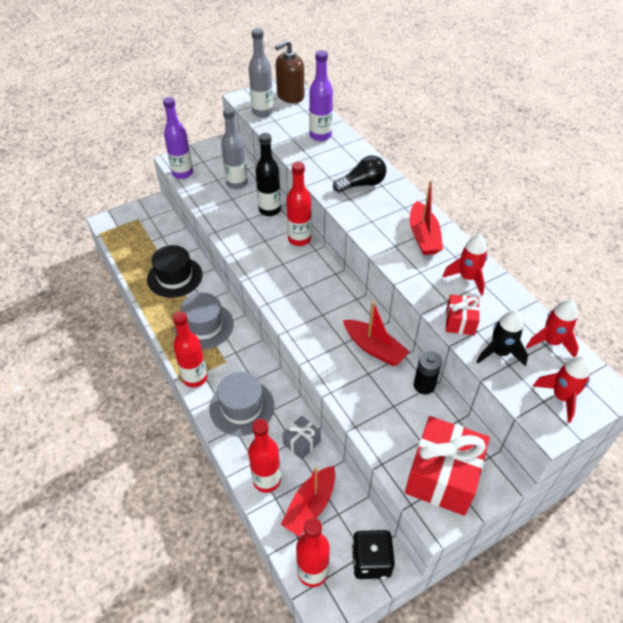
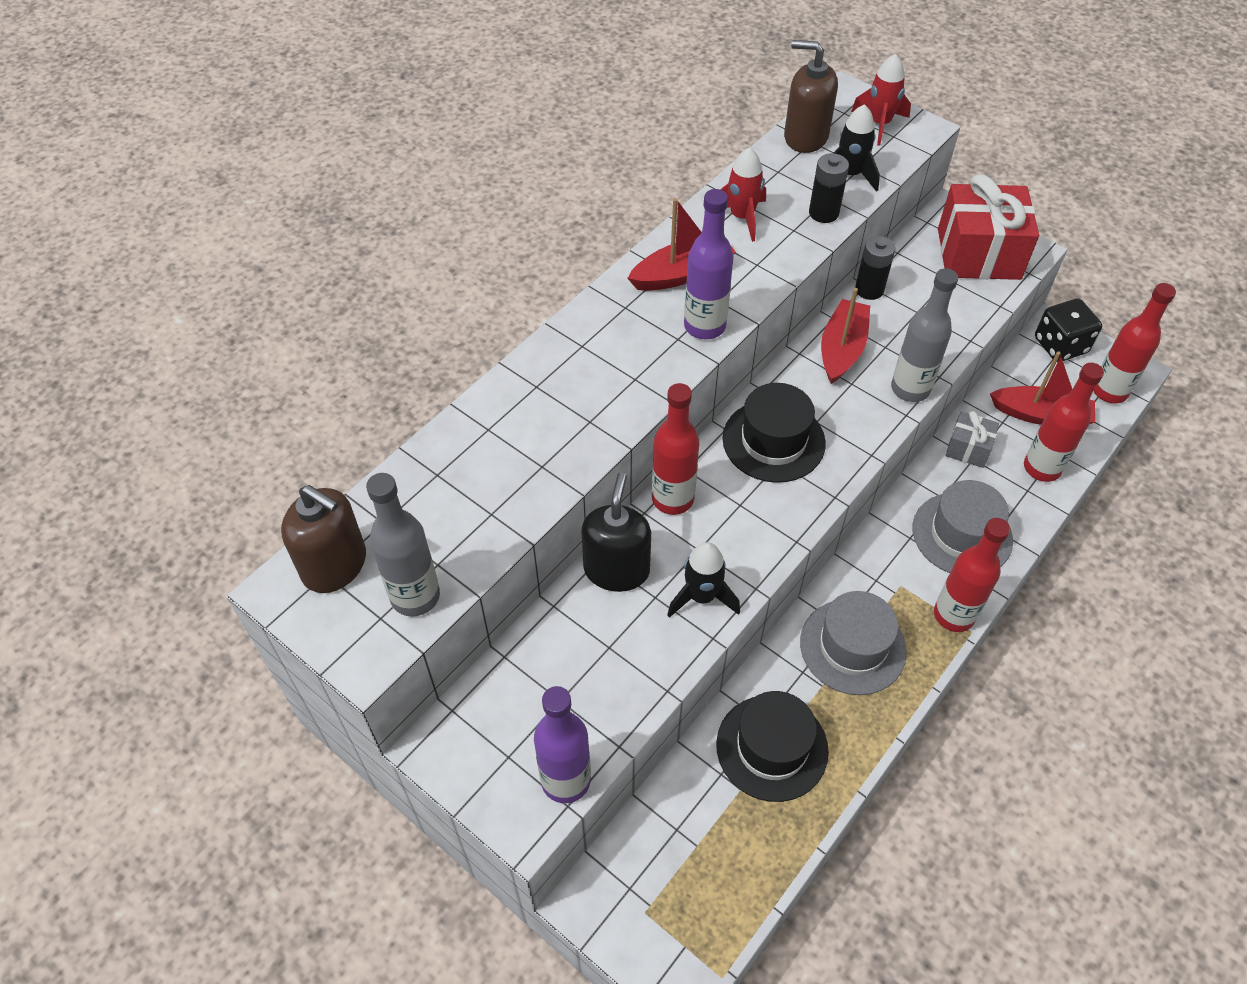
camera: 110 degrees left, 5 degrees up
grey bottle [221,107,248,189] -> grey bottle moved to [891,268,958,402]
black bottle [256,133,281,216] -> black soap dispenser [582,473,651,592]
purple bottle [309,50,333,141] -> purple bottle moved to [684,189,734,340]
black light bulb [333,155,386,192] -> none
red gift [446,294,480,335] -> black battery [809,153,849,223]
red rocket [526,299,579,357] -> brown soap dispenser [784,40,838,153]
none -> black rocket [667,542,740,618]
none -> black hat [722,383,826,483]

